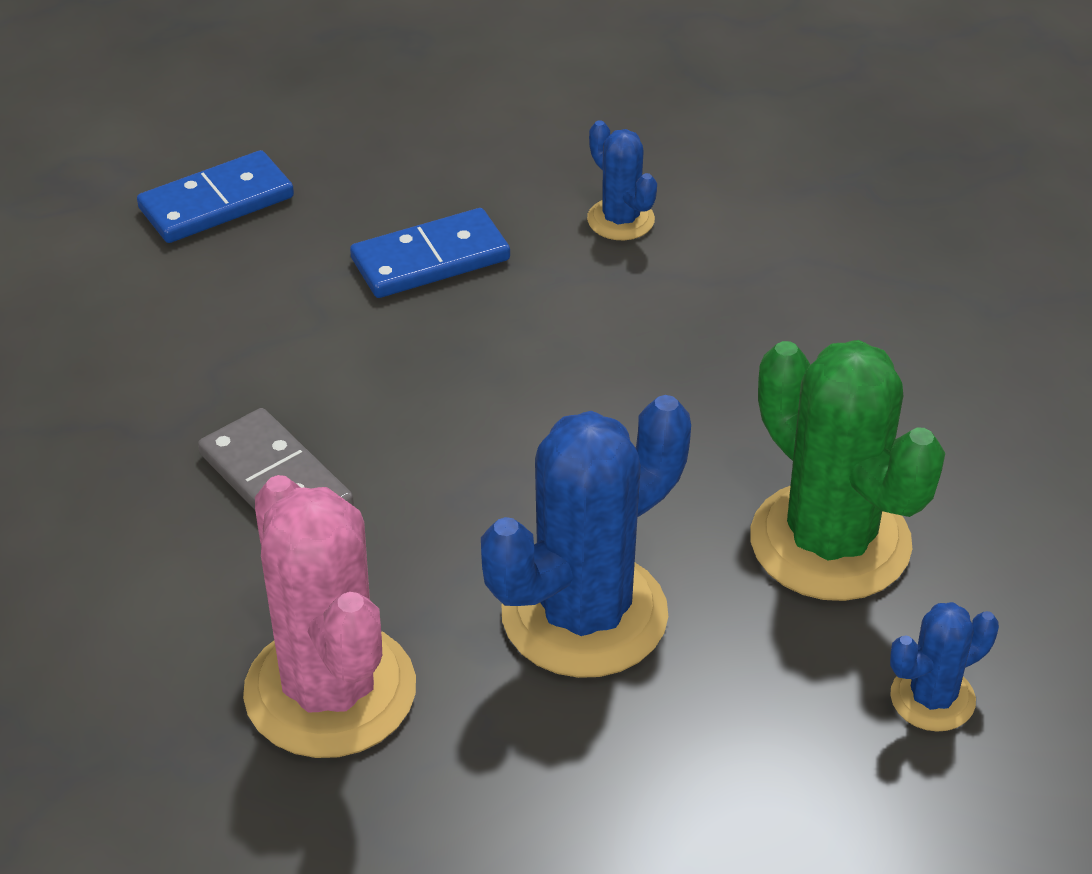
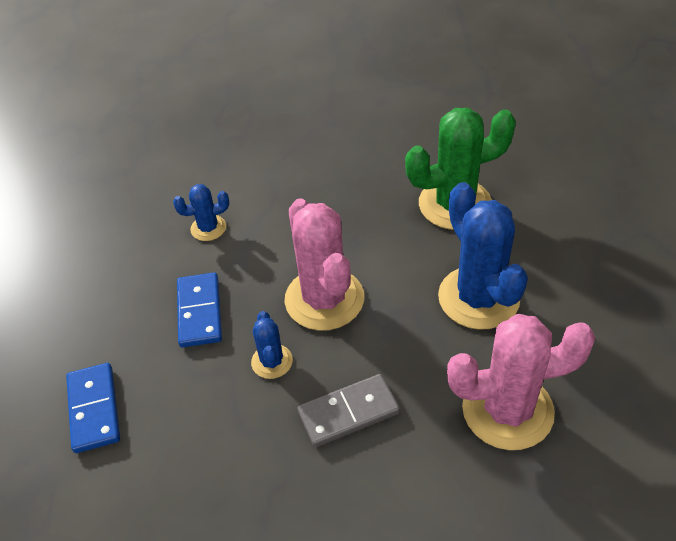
camera: 70 degrees left, 5 degrees up
blue cactus [890,602,999,732] -> blue cactus moved to [251,311,293,379]
none -> pink cactus [285,198,364,331]

